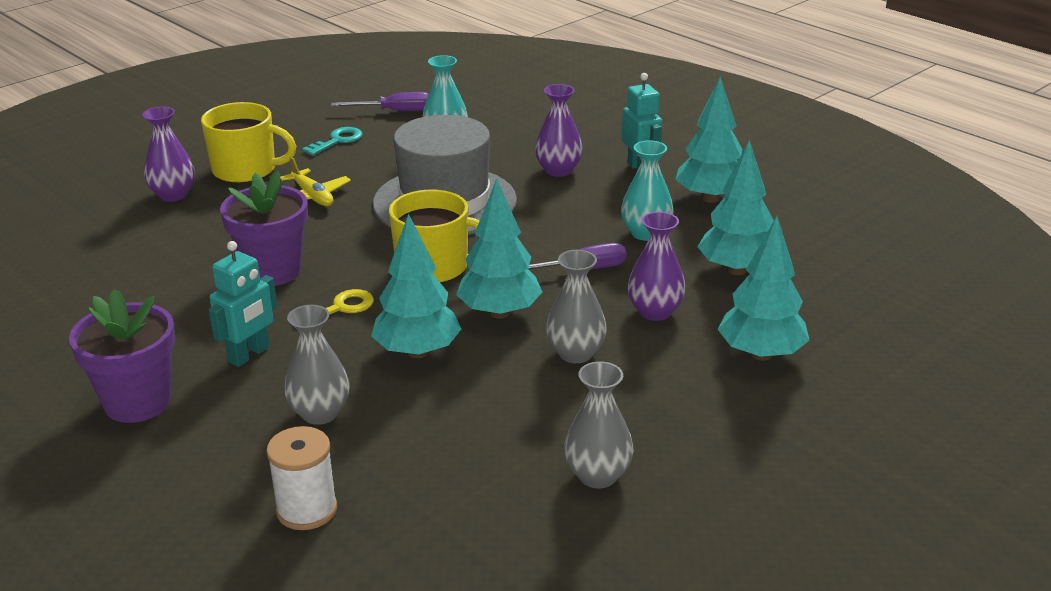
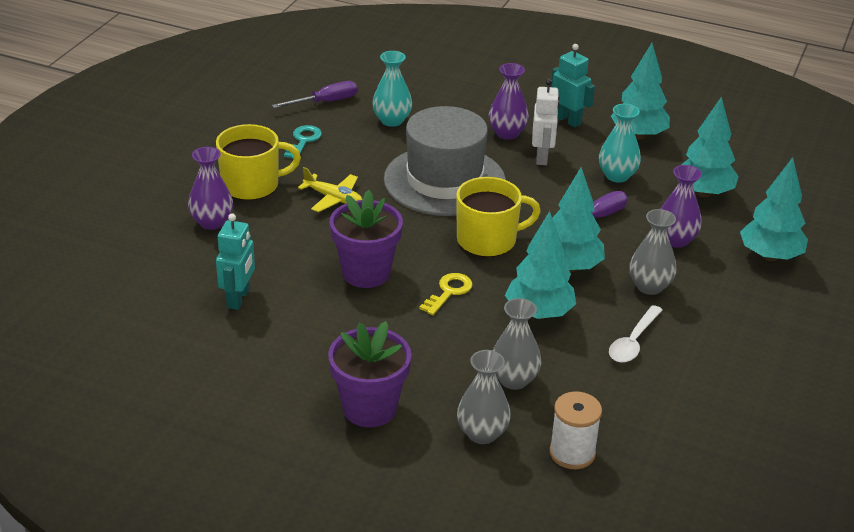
camera: 25 degrees left, 5 degrees up
turquoise robot [209,241,277,367] -> turquoise robot moved to [216,213,255,310]
grey vase [564,361,634,488] -> grey vase moved to [457,350,511,444]
none -> white robot [532,79,560,165]
none -> white spoon [609,305,662,363]

